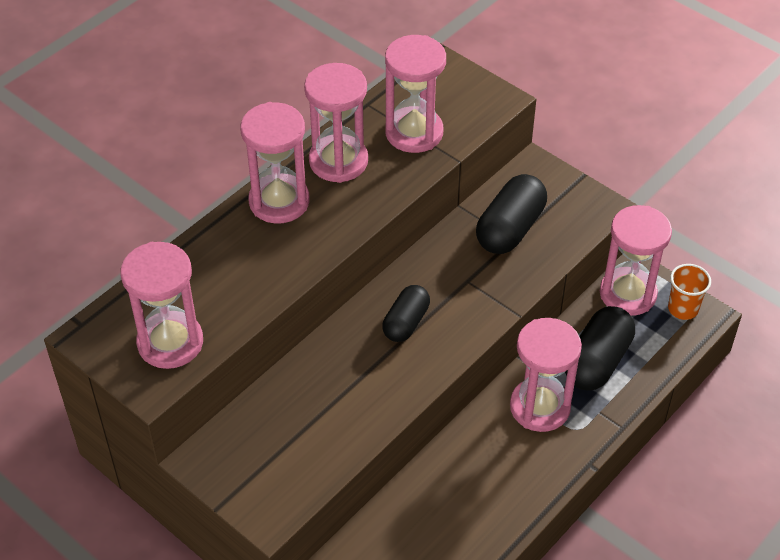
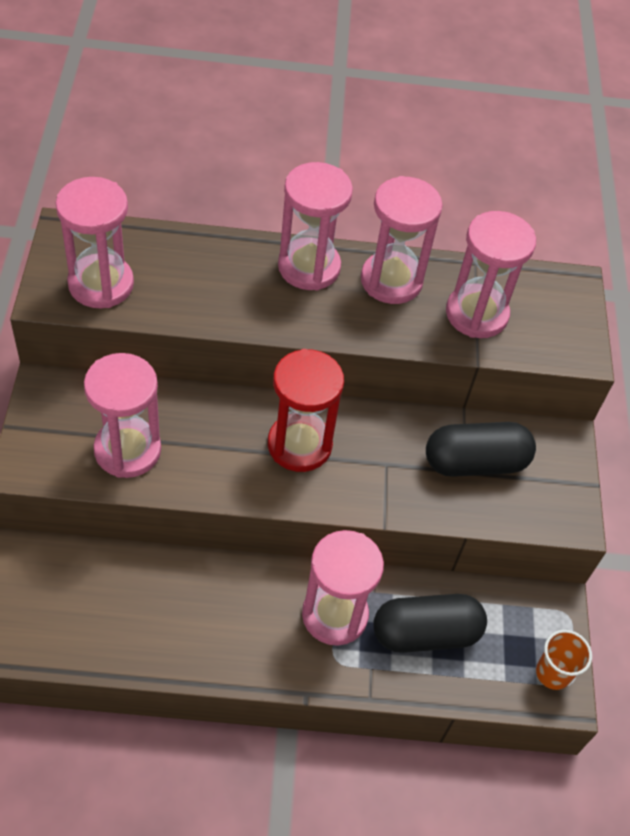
camera: 45 degrees right, 5 degrees up
black capsule [382,285,430,342] -> red hourglass [268,349,344,472]
pink hourglass [600,205,672,316] -> pink hourglass moved to [84,353,161,478]

